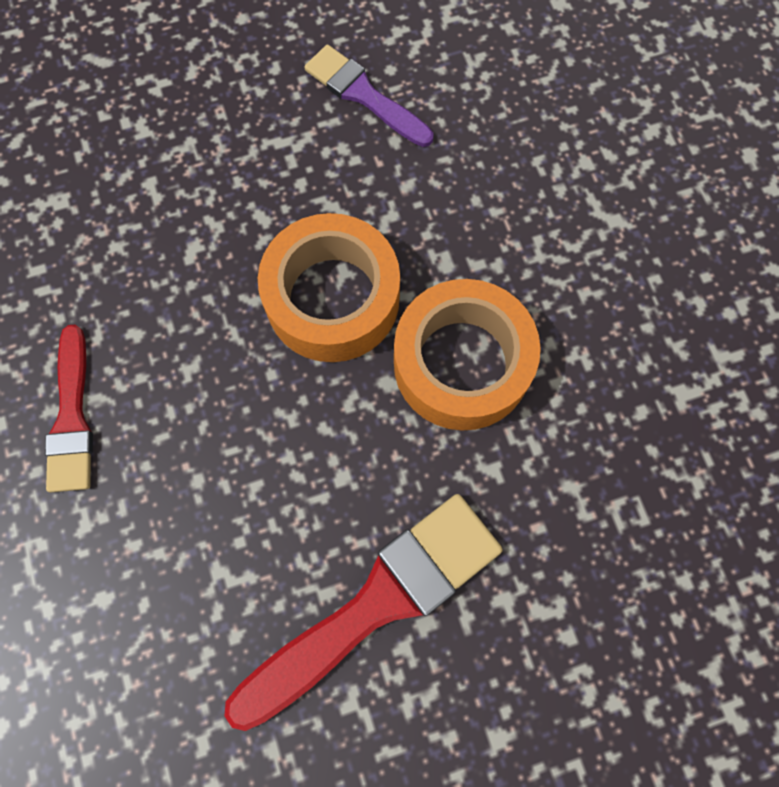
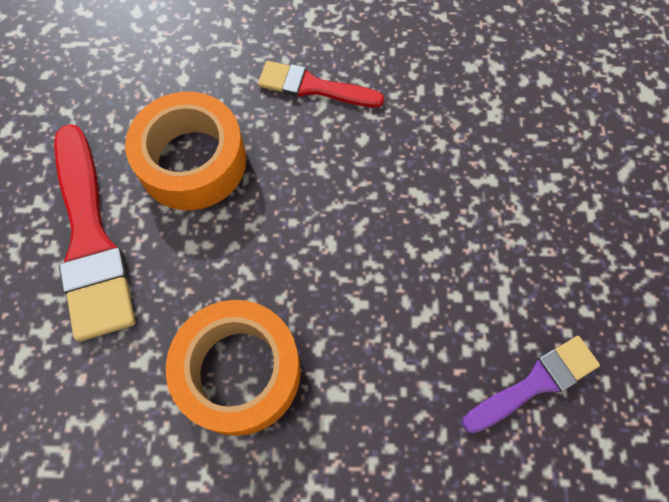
camera: 110 degrees right, 5 degrees down
orange tape [258,213,400,362] -> orange tape moved to [125,92,246,210]

